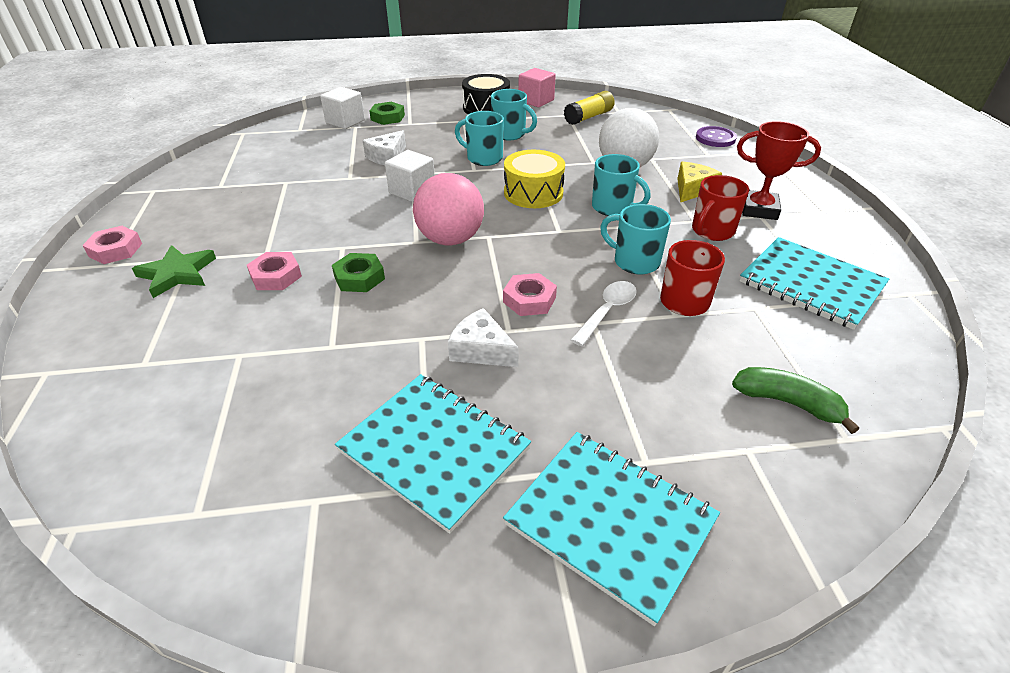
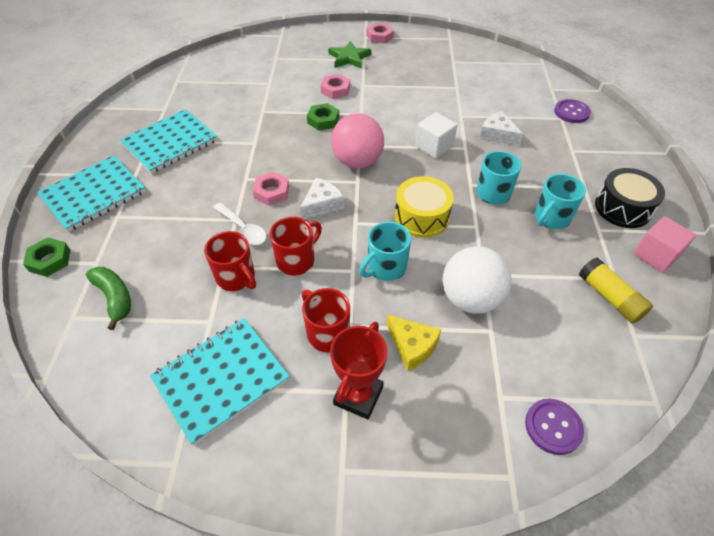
camera: 100 degrees right, 10 degrees up
white cube [320,87,365,129] -> purple button [554,99,591,123]
green nut [369,102,405,125] -> green nut moved to [23,237,70,277]
white cheese [448,308,519,367] -> white cheese moved to [300,178,344,219]
turquoise mug [600,204,671,274] -> red mug [270,217,322,276]
green banana [732,367,859,434] -> green banana turned 75 degrees counterclockwise [86,267,131,330]

